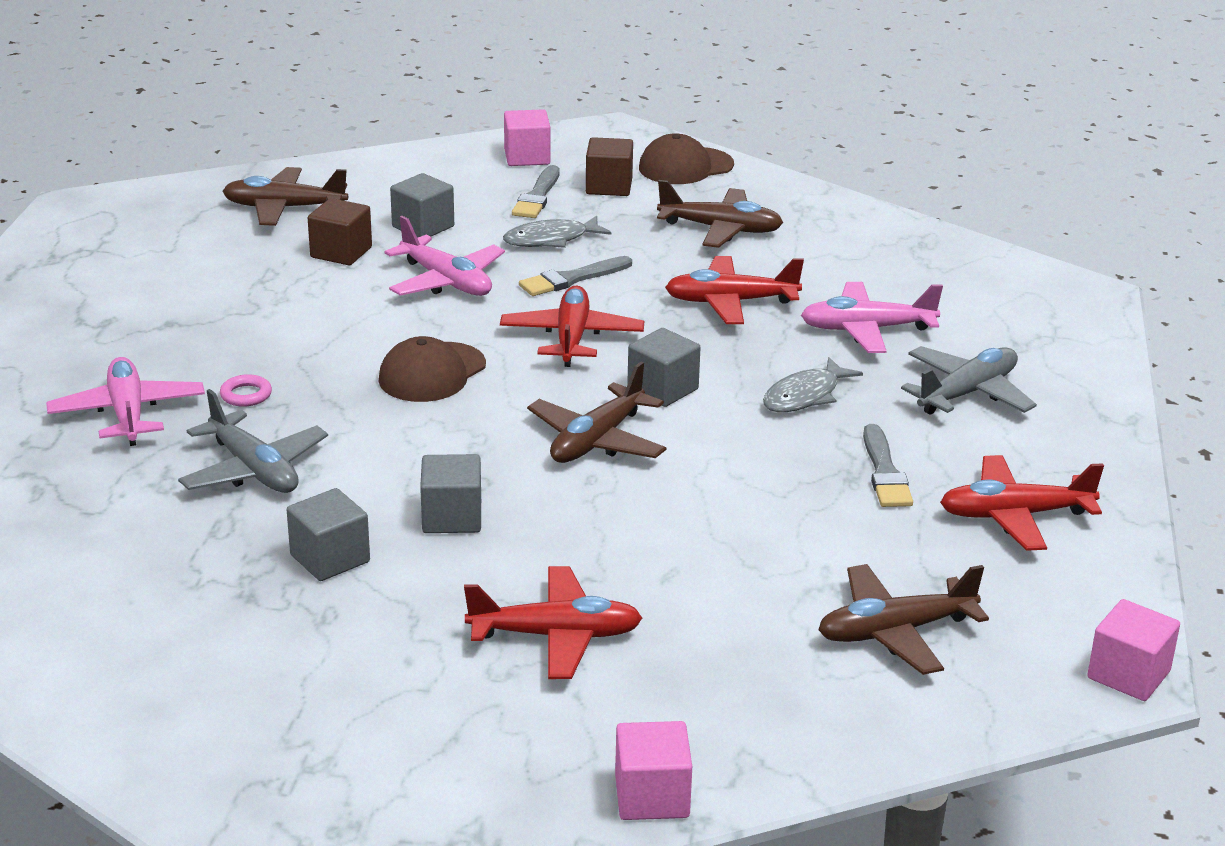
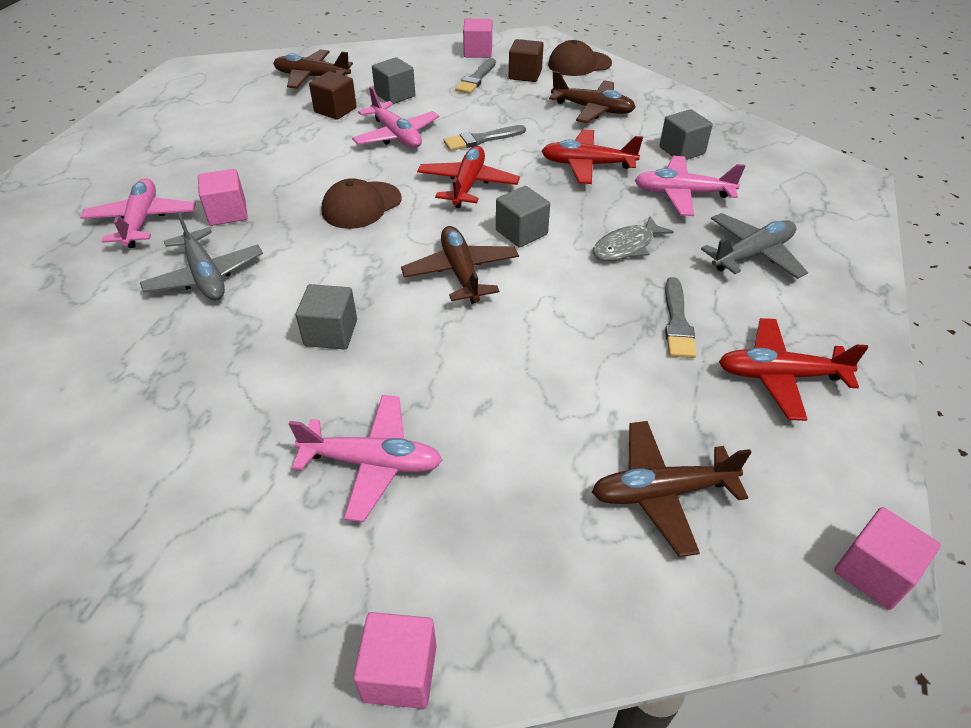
camera: 10 degrees right, 15 degrees up
pink ring [220,374,272,407] -> pink cube [198,169,248,226]
grey cube [287,488,370,581] -> grey cube moved to [659,109,713,160]
red plane [464,566,642,679] -> pink plane [289,395,442,522]
grey fish [503,216,611,248] -> none
brown plane [527,362,667,463] -> brown plane turned 120 degrees clockwise [401,226,519,304]

